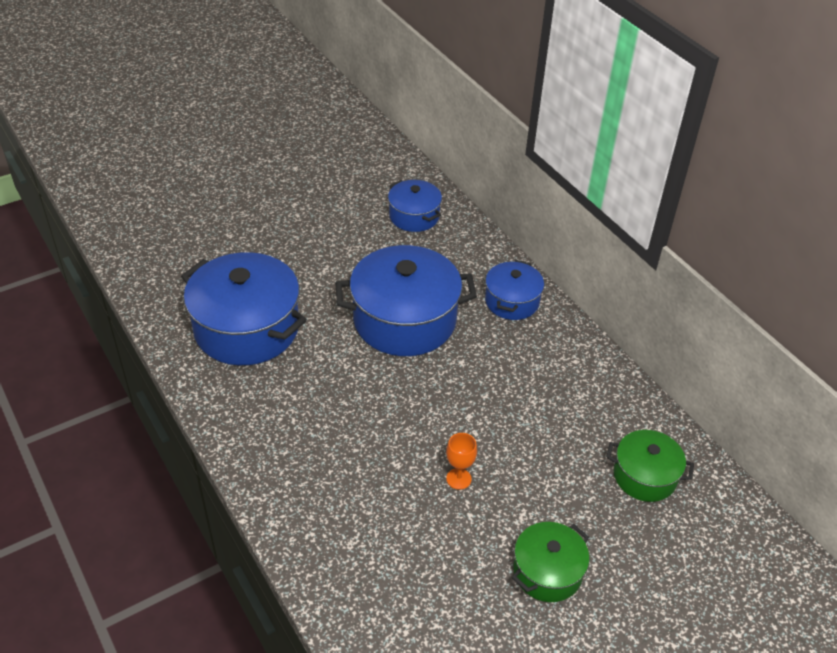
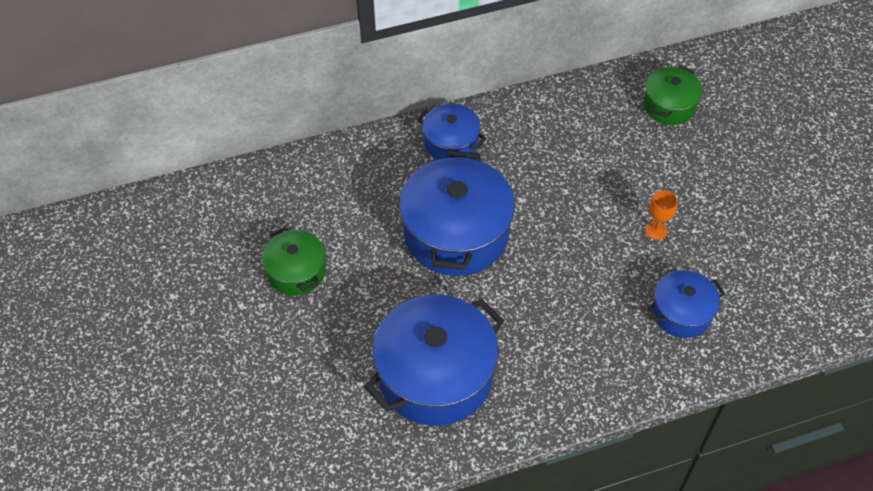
camera: 75 degrees left, 10 degrees up
blue pot [388,180,442,232] -> blue pot moved to [647,270,725,338]
green pot [512,522,589,602] -> green pot moved to [262,227,326,296]

